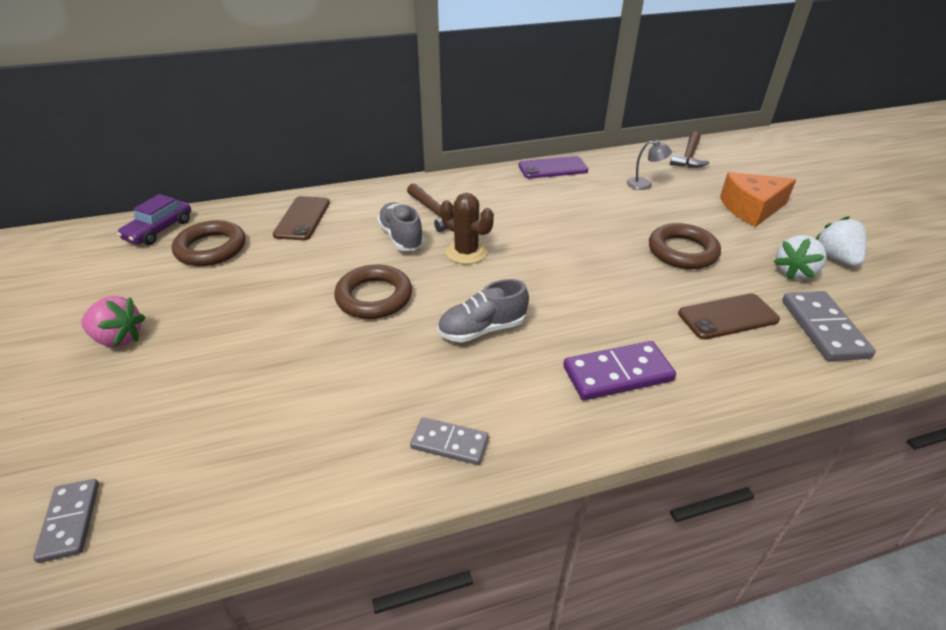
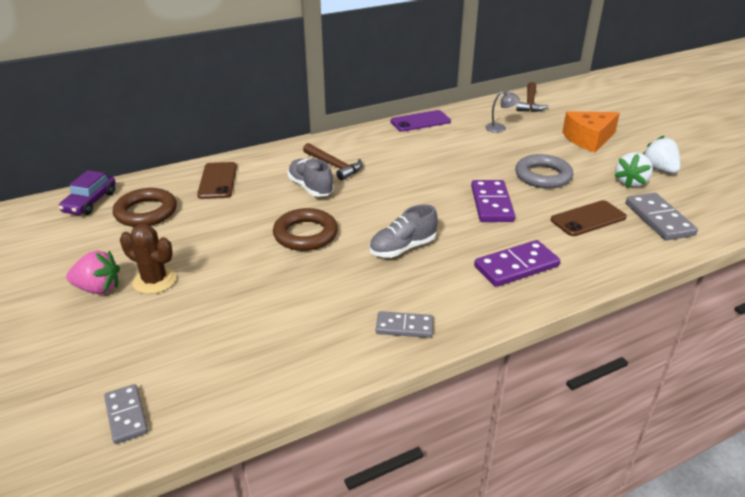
camera: 10 degrees left, 5 degrees down
brown cactus [440,193,494,264] -> brown cactus moved to [120,224,176,294]
brown ring [649,223,721,269] -> grey ring [515,154,573,188]
none -> purple domino [471,180,515,222]

